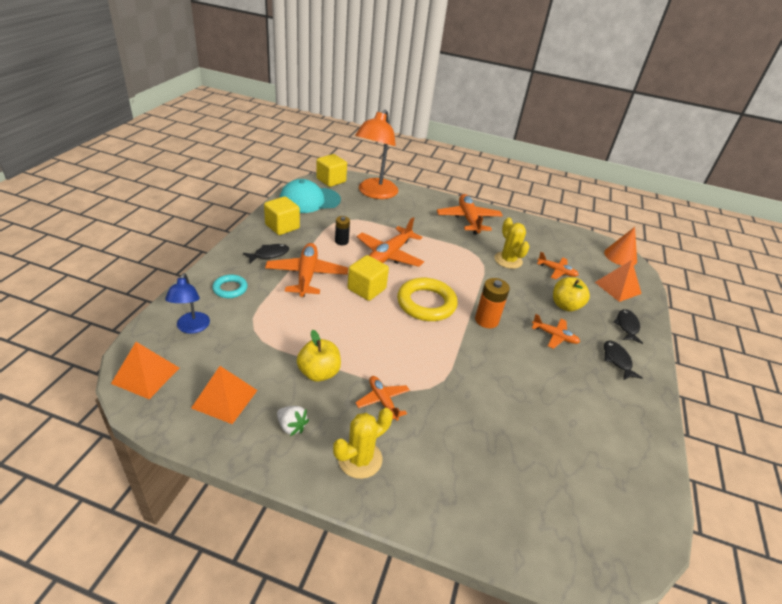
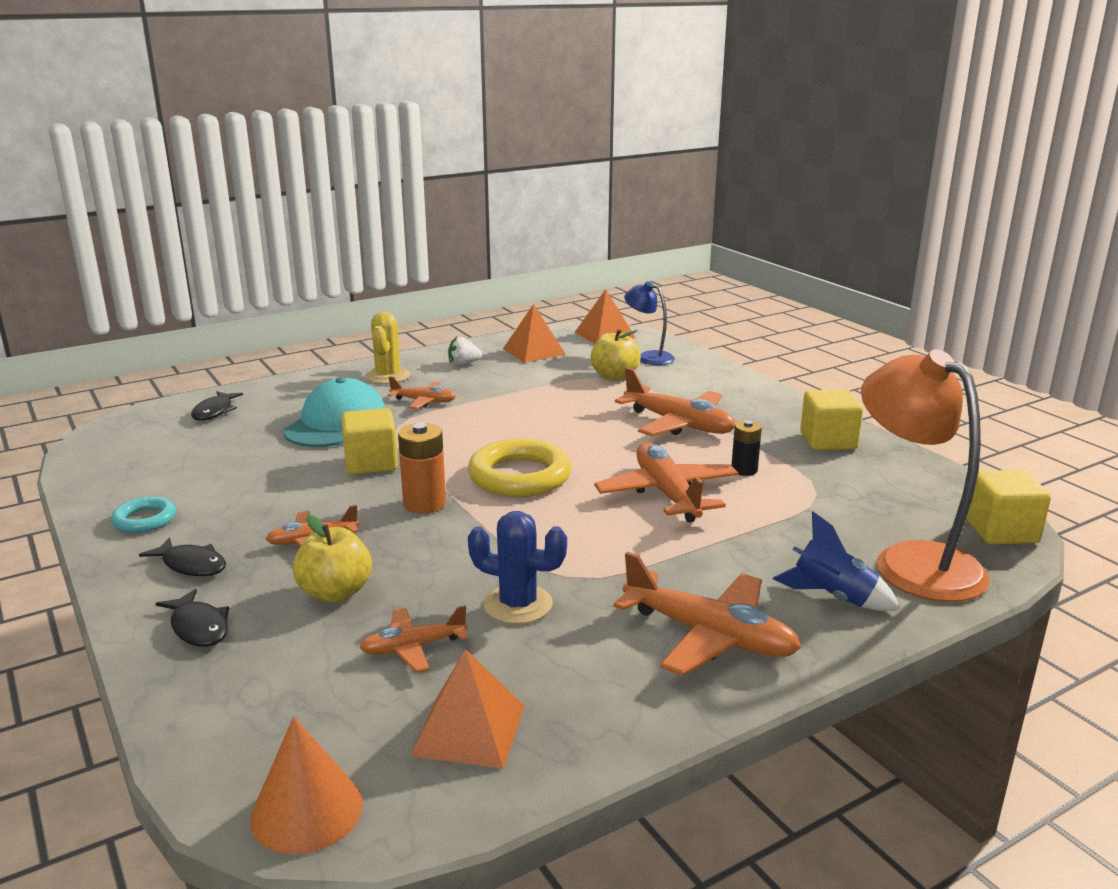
camera: 135 degrees right, 15 degrees down
turquoise ring [212,274,248,298] -> turquoise ring moved to [111,496,176,533]
black fish [243,244,289,263] -> black fish moved to [191,391,243,421]
turquoise cap [279,179,341,213] -> turquoise cap moved to [283,377,385,447]
yellow apple [297,330,341,382] -> yellow apple moved to [591,329,641,380]
yellow cube [348,255,389,301] -> yellow cube moved to [341,408,398,475]
yellow cactus [494,218,529,269] -> blue cactus [468,511,567,624]
orange pyramid [595,260,642,302] -> orange pyramid moved to [410,649,524,769]
none -> blue rocket [773,512,900,611]

